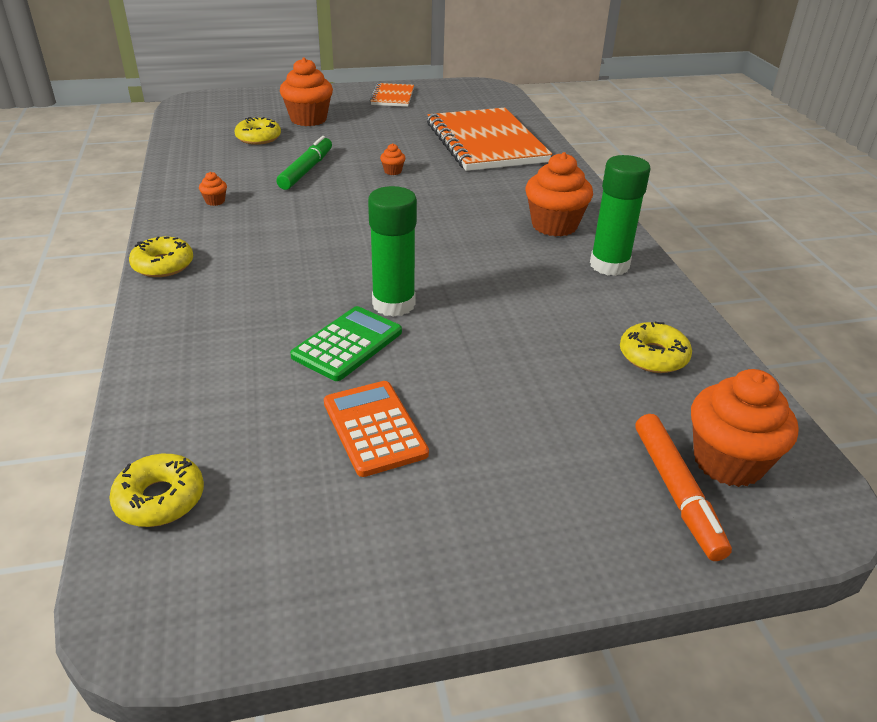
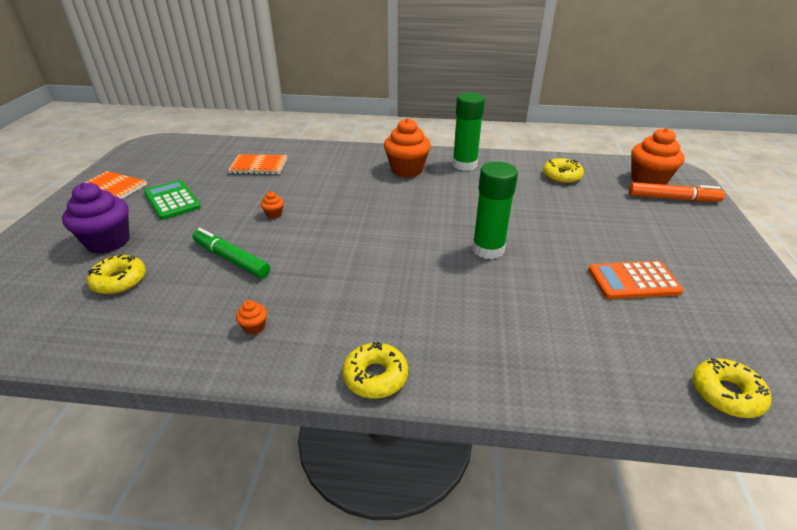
camera: 70 degrees left, 0 degrees up
orange cupcake [280,57,333,126] -> purple cupcake [62,182,130,254]
green calculator [290,306,402,381] -> green calculator moved to [144,180,201,220]
orange notebook [427,108,552,171] -> orange notebook [228,154,287,174], size x0.48

